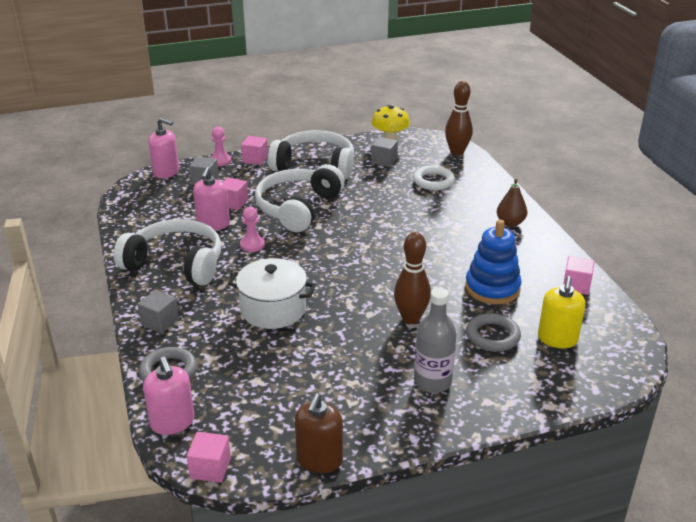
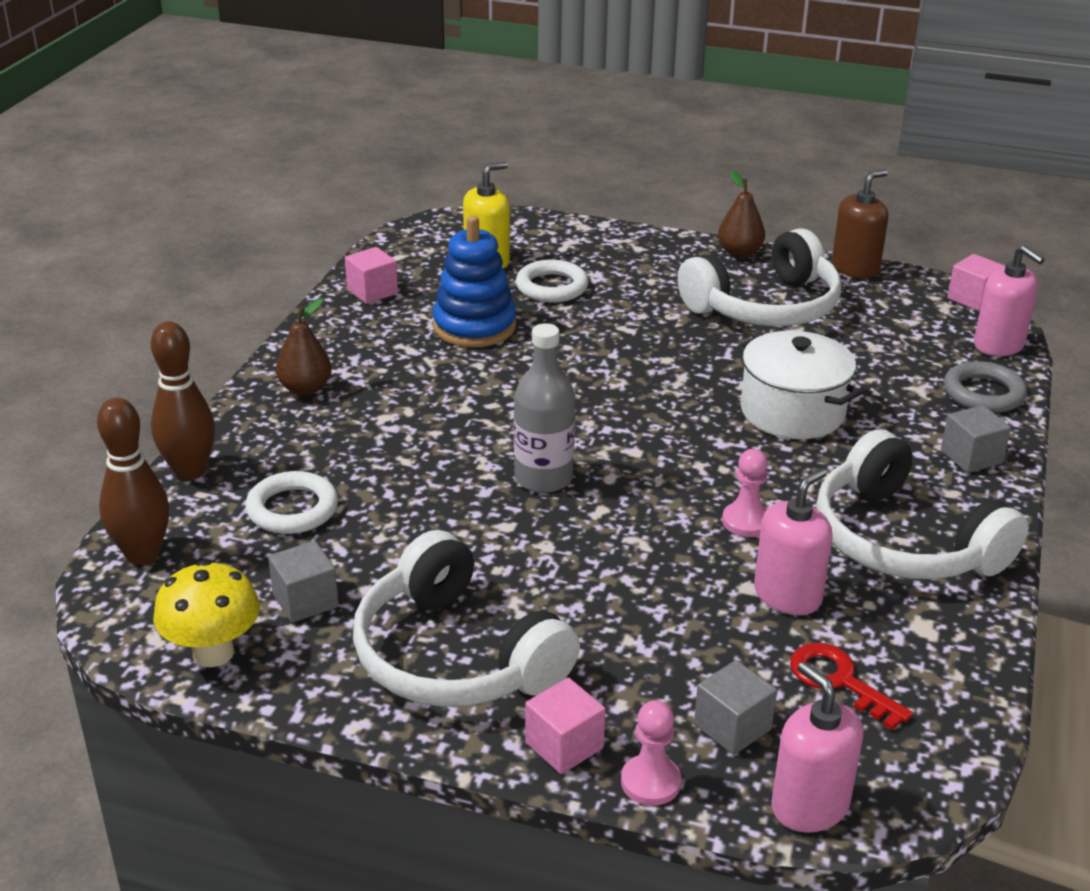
camera: 145 degrees left, 0 degrees up
pink soap dispenser [143,357,195,435] -> pink soap dispenser turned 135 degrees clockwise [974,245,1045,356]
pink cube [223,177,248,210] -> none
white headphones [255,164,345,232] -> white headphones moved to [678,228,841,326]
brown bowling pin [394,232,431,324] -> brown bowling pin moved to [151,322,215,480]
grey bottle [414,288,457,393] -> grey bottle moved to [514,323,575,493]
grey ring [466,313,521,352] -> white ring [516,260,589,302]
none -> brown pear [718,170,765,258]
none -> red key [790,643,913,730]

